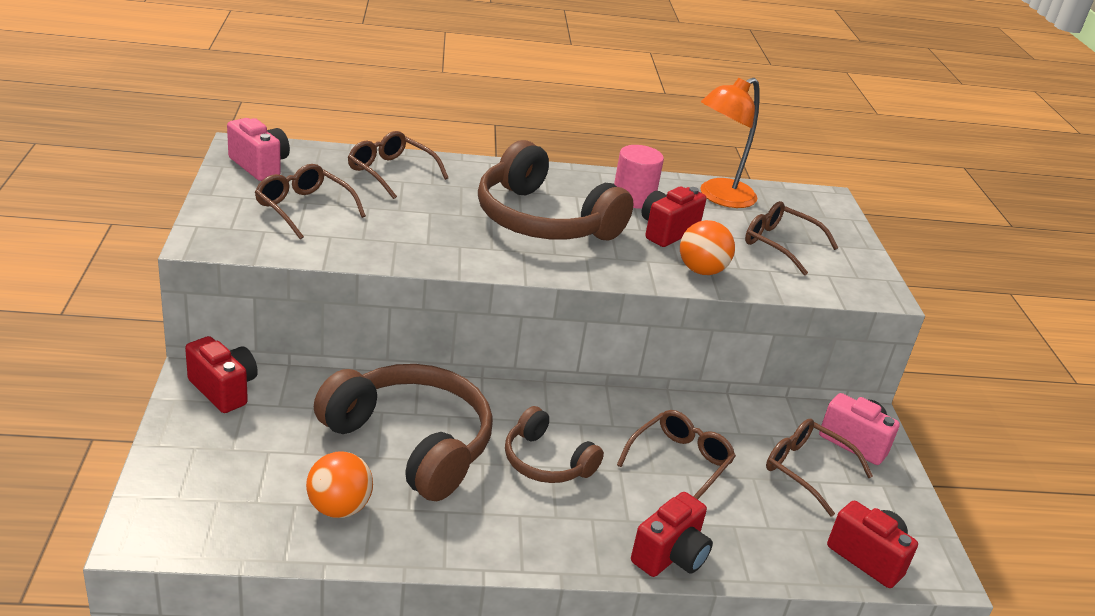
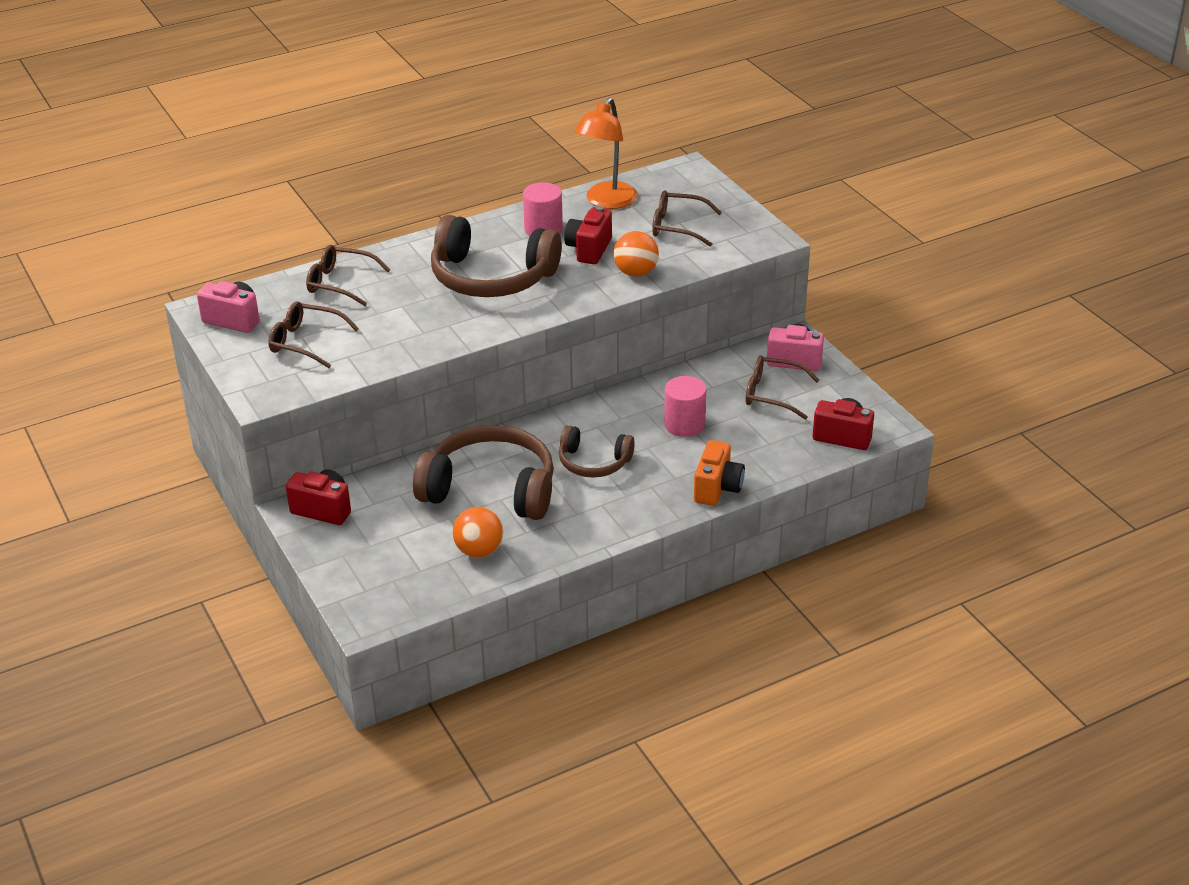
camera: 20 degrees left, 5 degrees up
brown glasses [617,410,736,500] -> pink cylinder [664,376,706,437]
red camera [631,492,713,577] -> orange camera [694,440,745,506]

